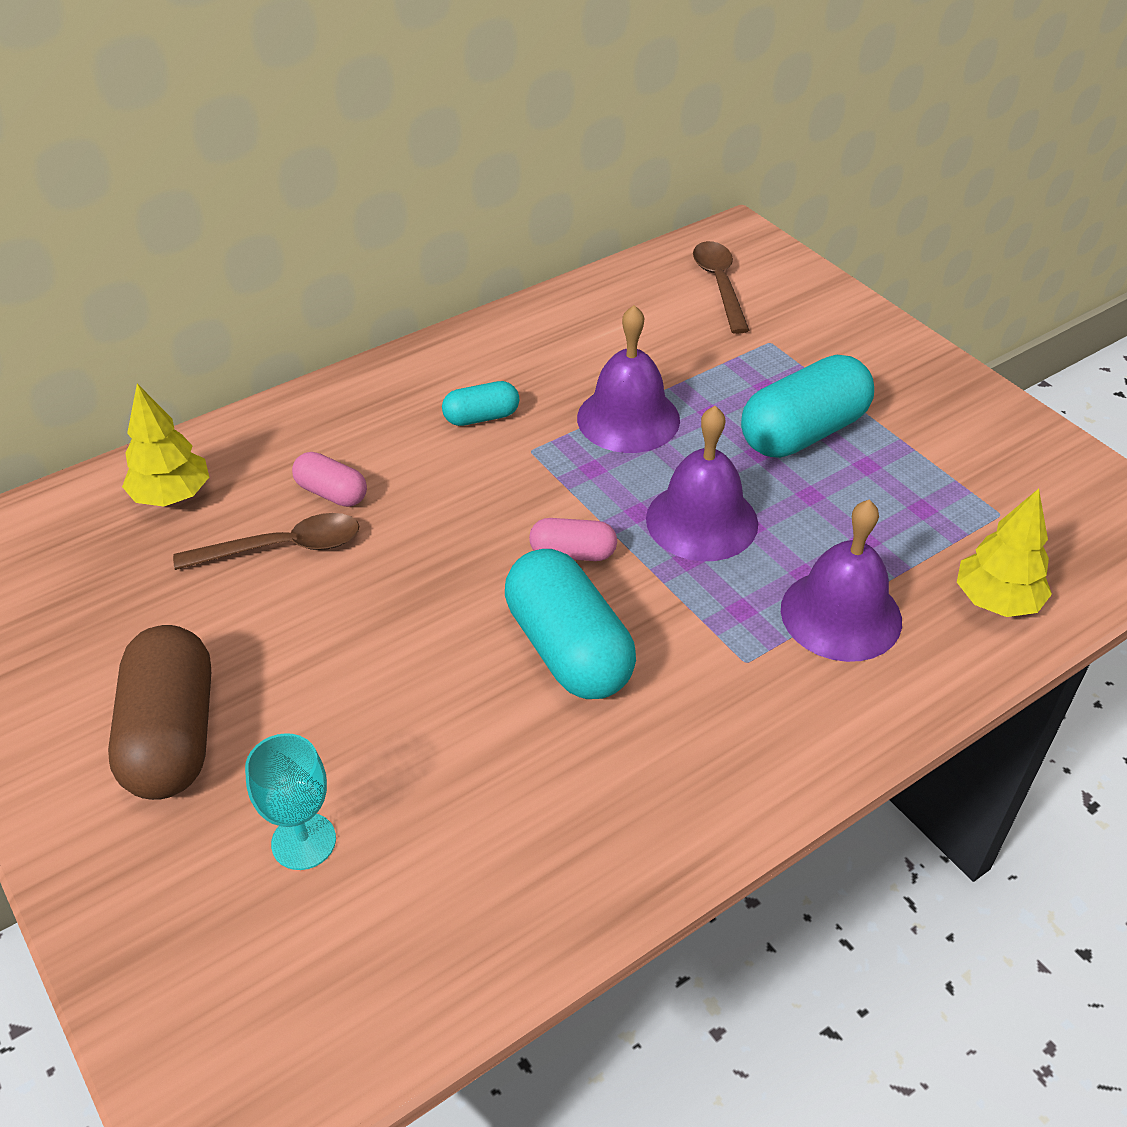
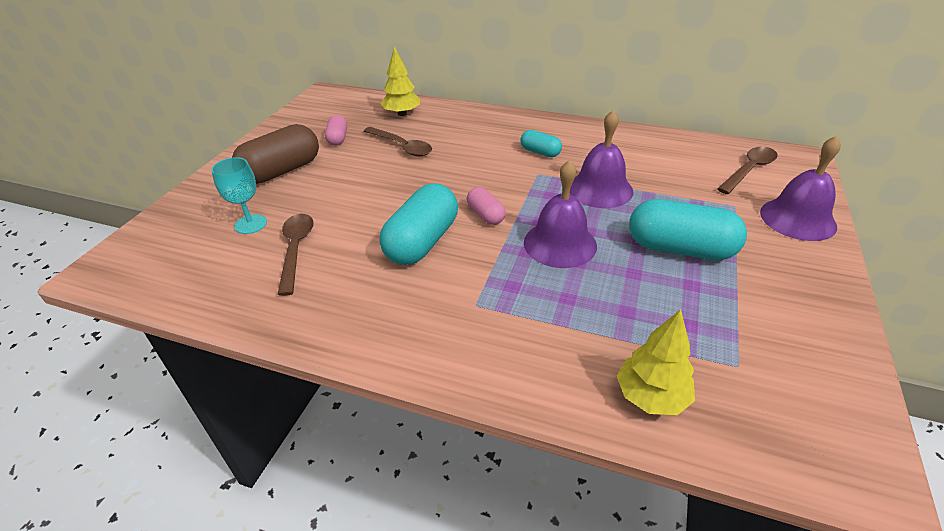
camera: 55 degrees right, 5 degrees down
pink capsule [292,452,367,507] -> pink capsule moved to [325,115,347,146]
purple bell [781,500,902,662] -> purple bell moved to [760,136,841,241]
none -> brown spoon [278,214,313,296]

